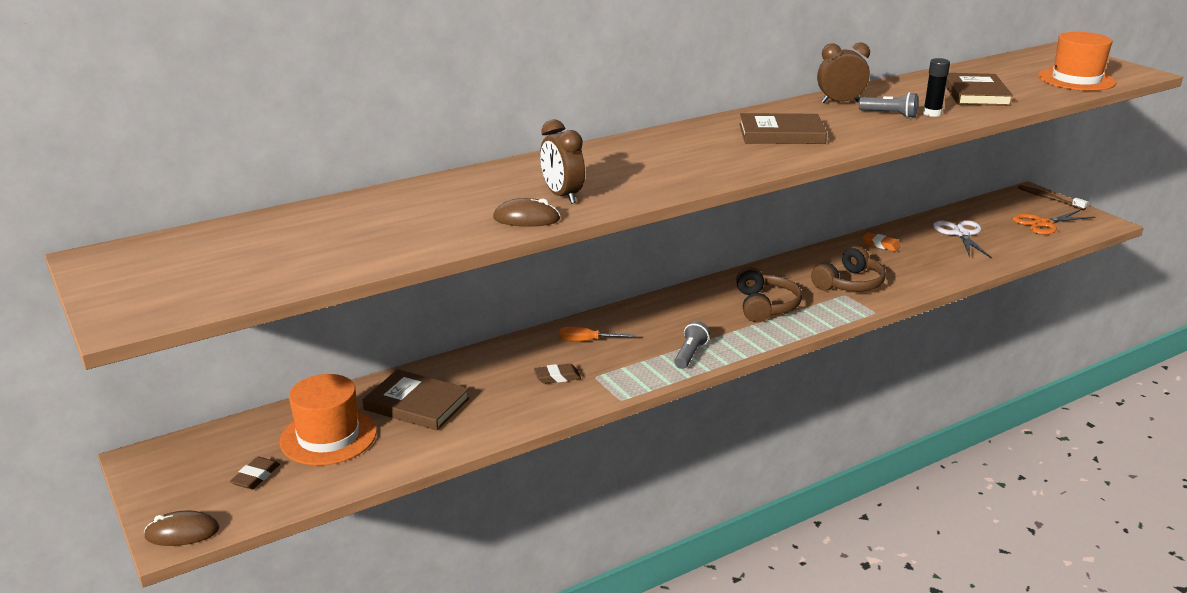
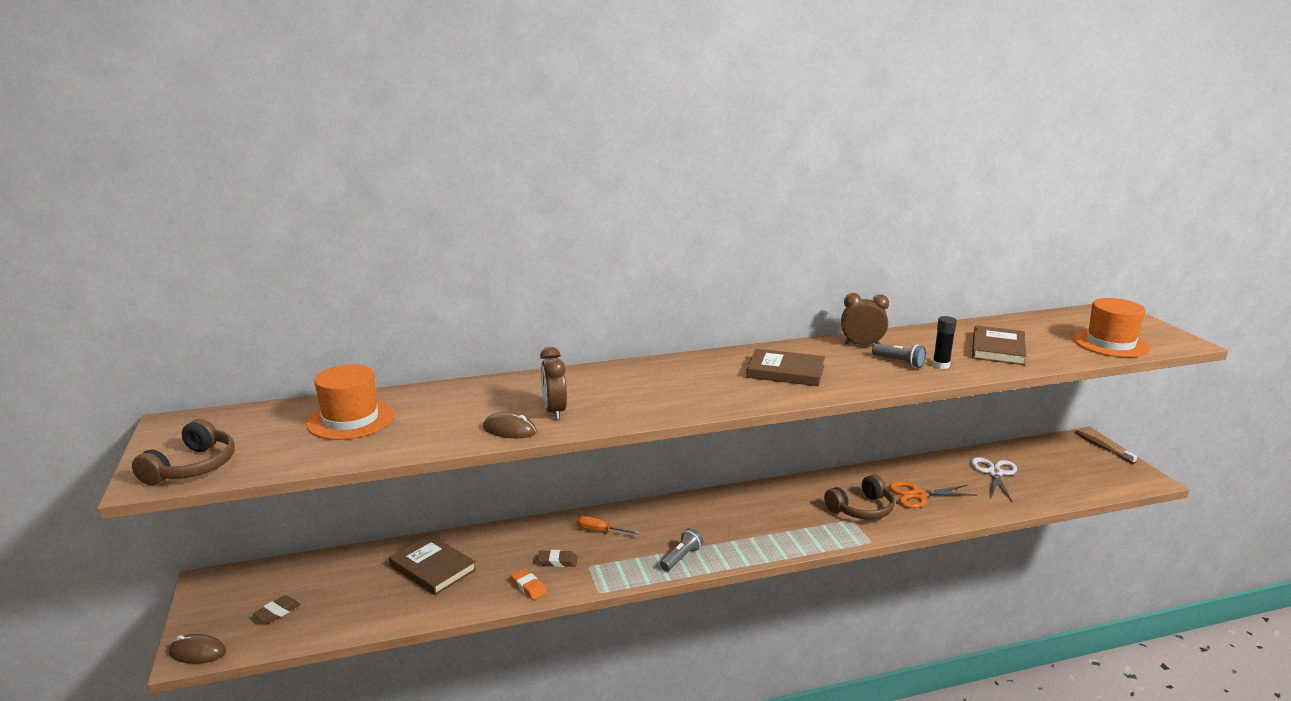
camera: 15 degrees right, 5 degrees down
orange hat [280,374,377,465] -> orange hat moved to [306,364,394,440]
brown headphones [736,267,802,322] -> brown headphones moved to [132,419,234,485]
orange eraser [862,232,901,252] -> orange eraser moved to [510,569,547,600]
orange scissors [1012,210,1095,235] -> orange scissors moved to [889,481,977,508]

